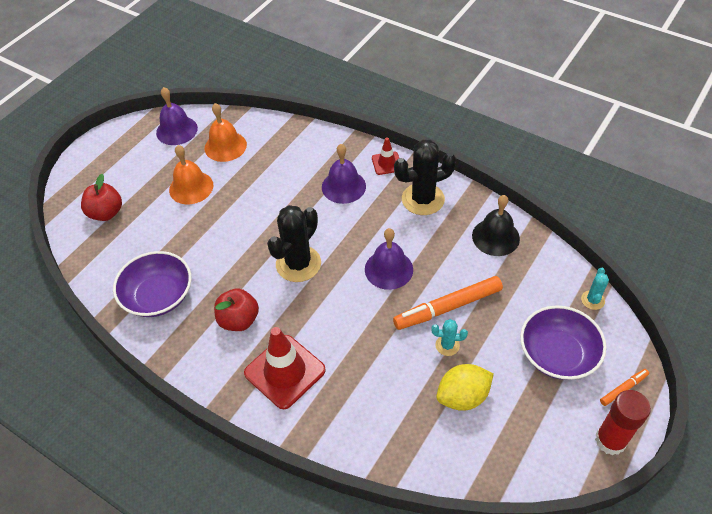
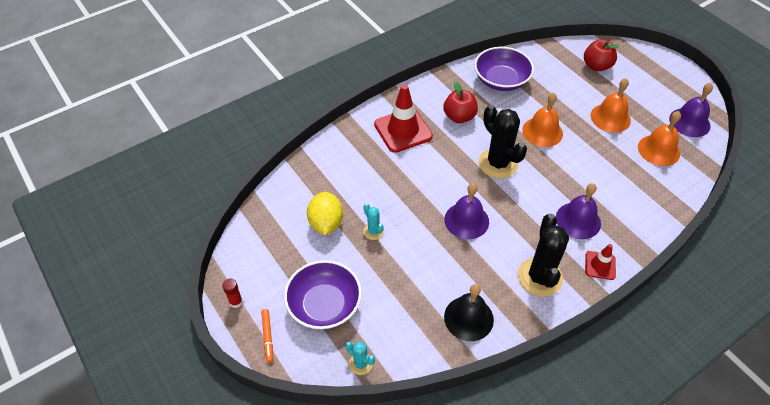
camera: 110 degrees right, 0 degrees up
orange marker [393,276,503,330] -> none
turquoise cactus [432,319,468,356] -> turquoise cactus turned 60 degrees counterclockwise [363,204,384,240]
red glue stick [595,390,651,455] -> red glue stick [222,279,243,308], size x0.51
none -> orange bell [522,92,563,147]

